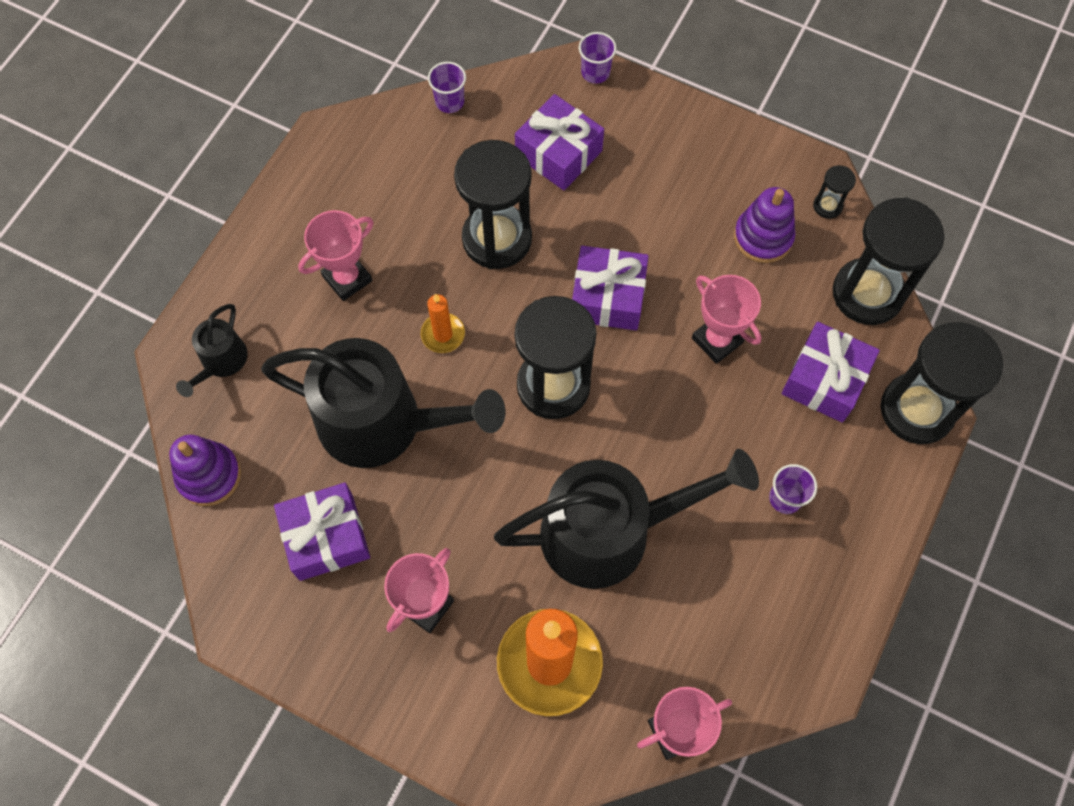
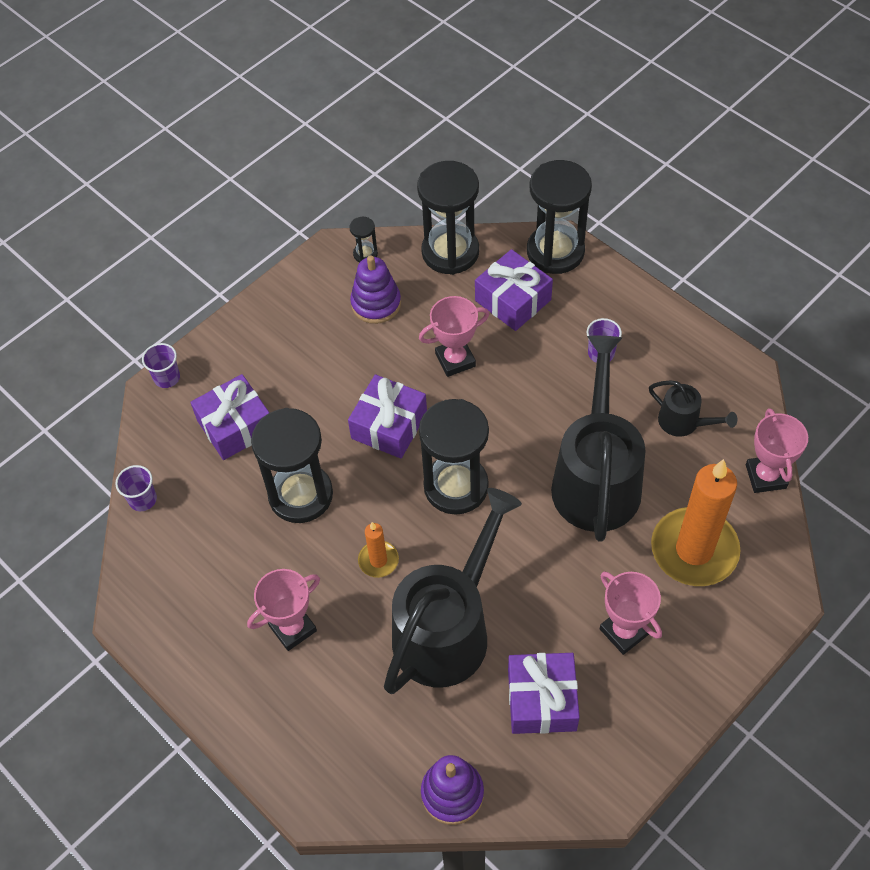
camera: 70 degrees left, 10 degrees down
black watering can [176,304,248,397] -> black watering can moved to [649,380,737,437]
pink trophy [298,210,374,301] -> pink trophy turned 75 degrees clockwise [247,569,320,651]

